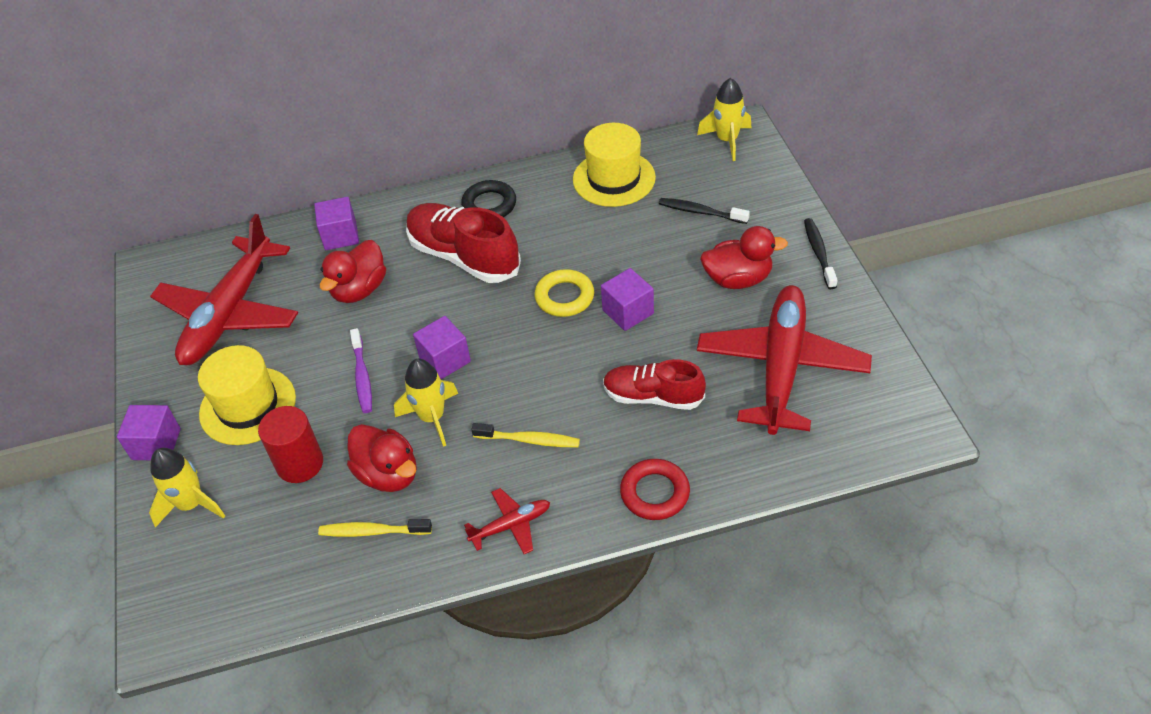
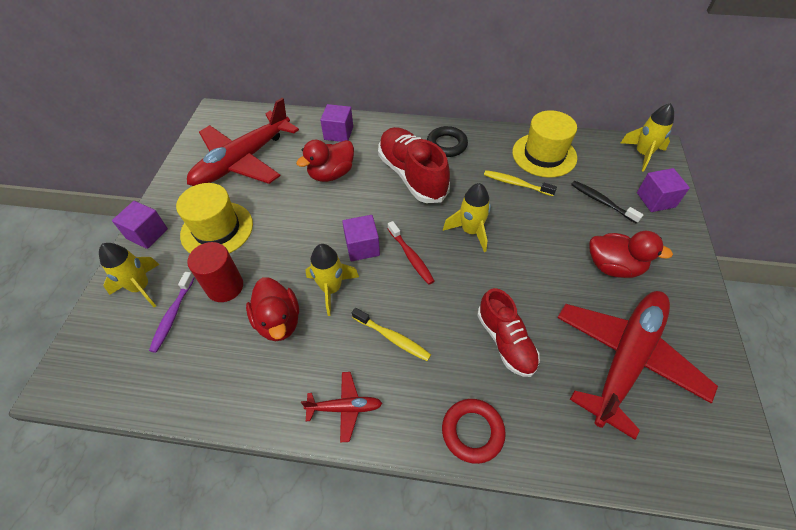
camera: 20 degrees right, 5 degrees up
yellow toothbrush [318,519,432,537] -> yellow toothbrush moved to [484,170,557,196]
purple toothbrush [350,328,372,413] -> purple toothbrush moved to [149,272,195,353]
yellow ring [534,269,594,317] -> yellow rocket [443,183,491,252]
purple cube [601,268,654,331] -> purple cube moved to [637,168,690,212]
red shoe [603,359,706,410] -> red shoe turned 150 degrees counterclockwise [477,288,540,377]
black toothbrush [804,218,837,289] -> none
none -> red toothbrush [388,221,434,284]

